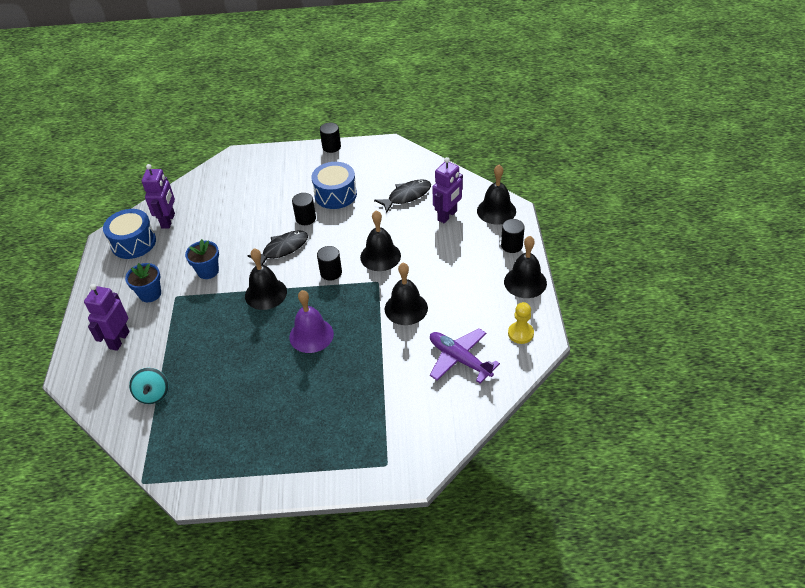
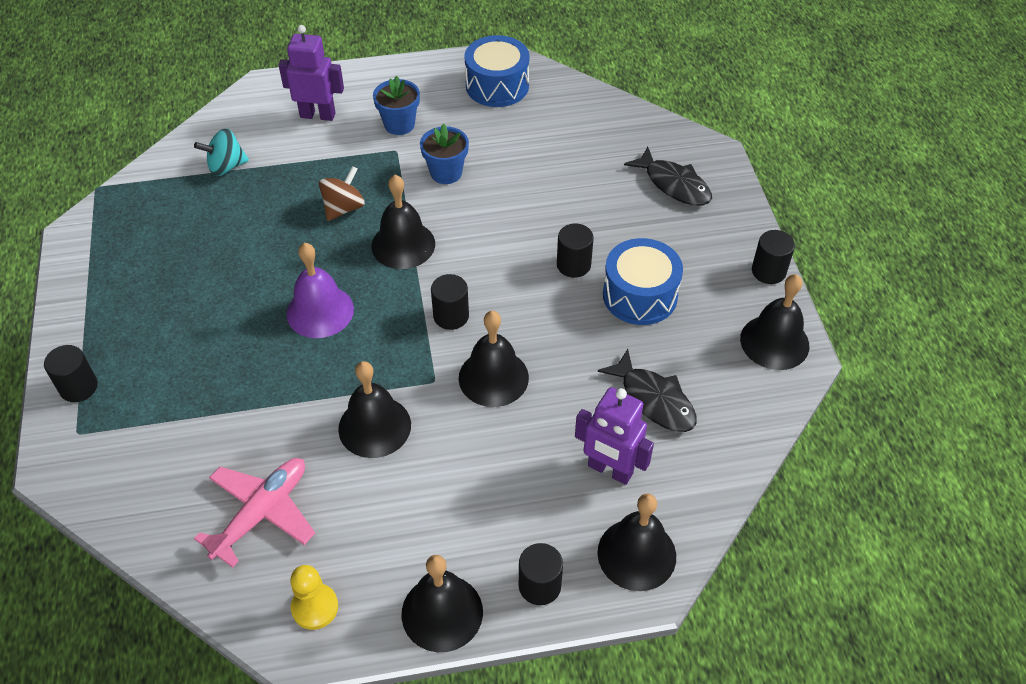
camera: 80 degrees right, 5 degrees up
purple robot [142,164,175,229] -> none
black fish [247,230,308,265] -> black fish moved to [624,147,712,206]
purple plane [430,328,500,383] -> pink plane [194,458,315,568]
none -> black cylinder [44,345,98,402]
none -> brown spinning top [319,166,365,221]
none -> black bell [740,274,809,370]

